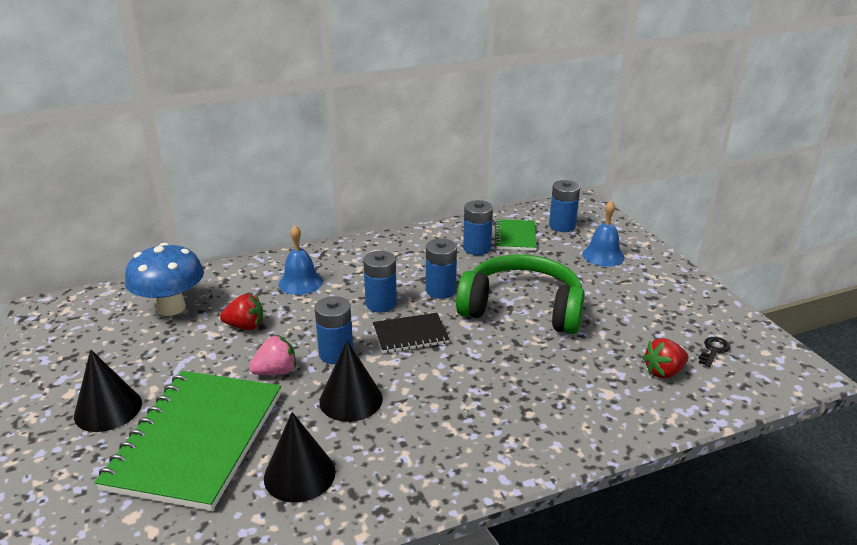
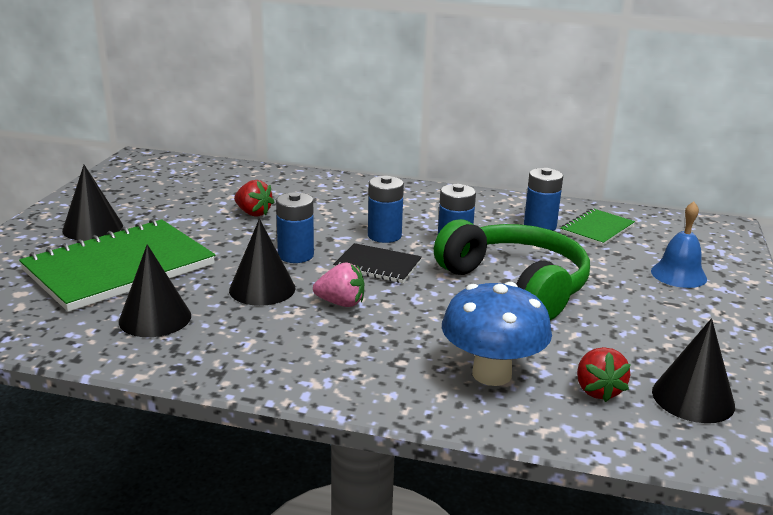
camera: 35 degrees right, 5 degrees down
blue mushroom [125,243,204,316] -> blue mushroom moved to [442,282,552,386]
pink strawberry [249,335,296,375] -> pink strawberry moved to [313,263,364,307]
blue bell [278,225,323,295] -> none
blue battery [549,180,580,232] -> none
red strawberry [642,338,689,379] -> red strawberry turned 105 degrees counterclockwise [577,347,631,402]
black key [698,337,731,367] -> black cone [652,318,735,423]

